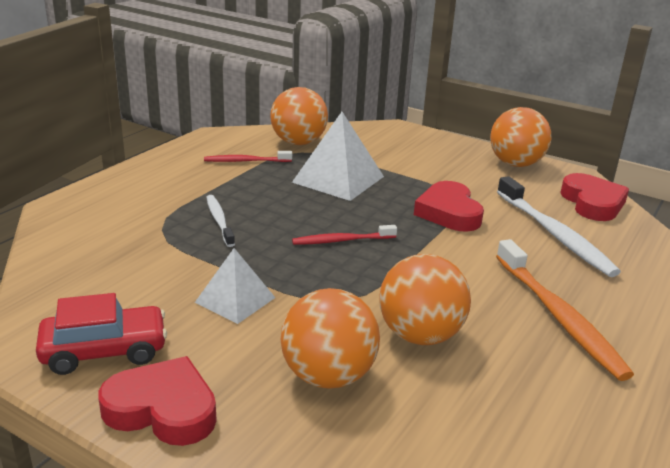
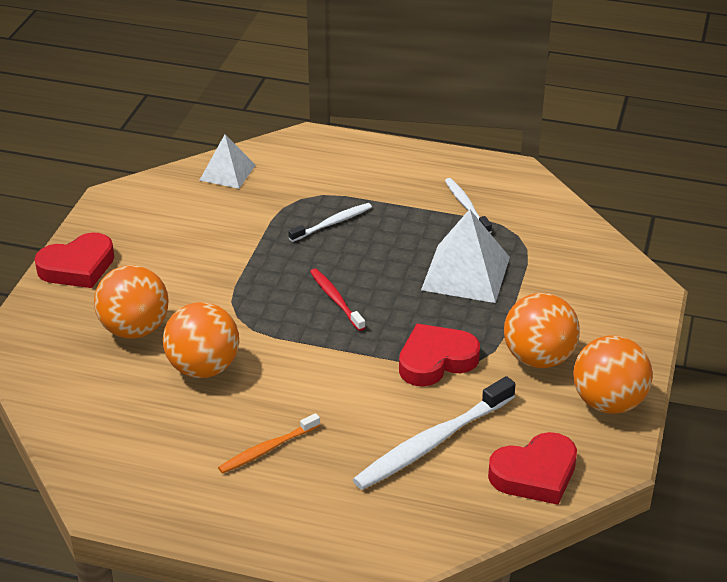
camera: 75 degrees right, 10 degrees up
red car [36,293,167,375] -> none
red heart [98,356,217,446] -> red heart turned 60 degrees clockwise [35,232,114,288]
white pyramid [195,248,276,324] -> white pyramid moved to [199,135,256,189]
red toothbrush [204,151,292,162] -> white toothbrush [445,178,492,233]
orange ball [270,87,328,145] -> orange ball moved to [504,293,580,368]
orange toothbrush [496,239,634,381] -> orange toothbrush [218,413,320,474], size x0.57

